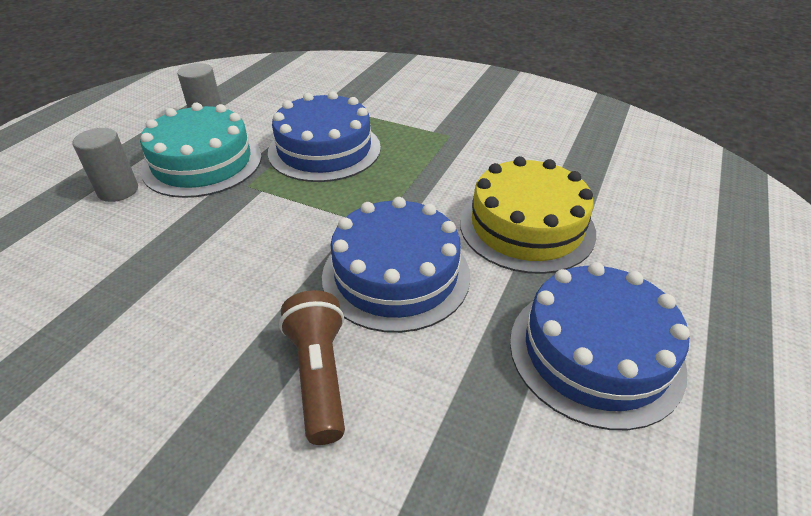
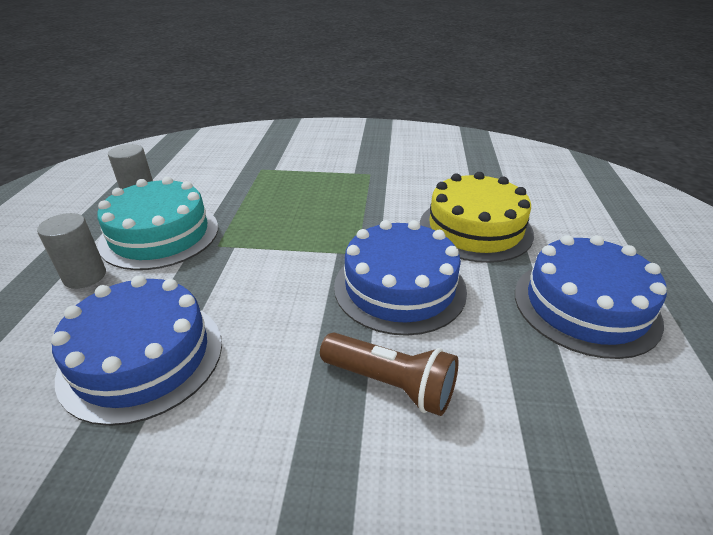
camera: 20 degrees left, 5 degrees down
blue cake [268,91,381,182] -> blue cake moved to [51,275,222,426]
brown flashlight [279,290,345,445] -> brown flashlight turned 150 degrees clockwise [320,333,458,416]

